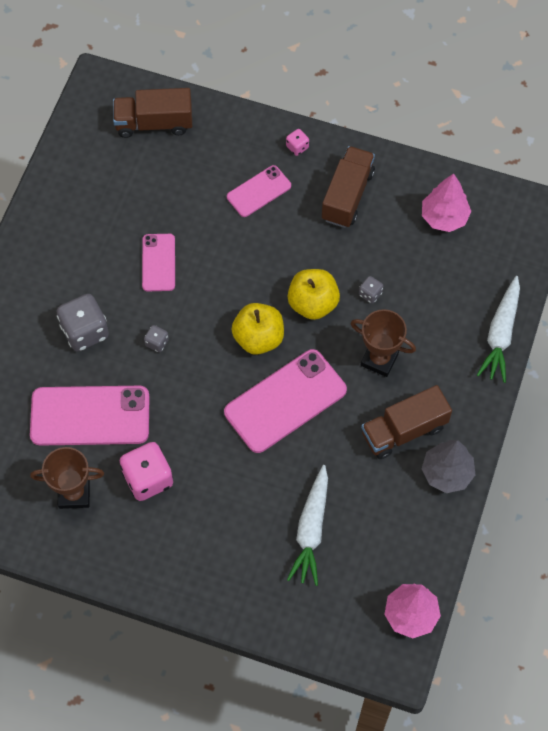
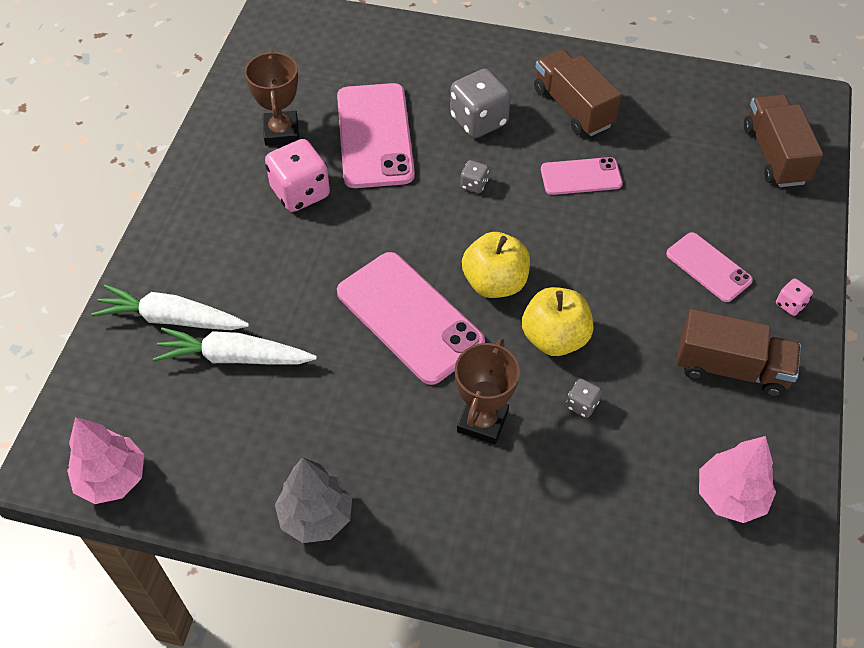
camera: 85 degrees right, 10 degrees down
brown truck [361,385,452,459] -> brown truck moved to [534,50,621,136]
white carrot [477,276,520,383] -> white carrot moved to [91,285,249,330]

